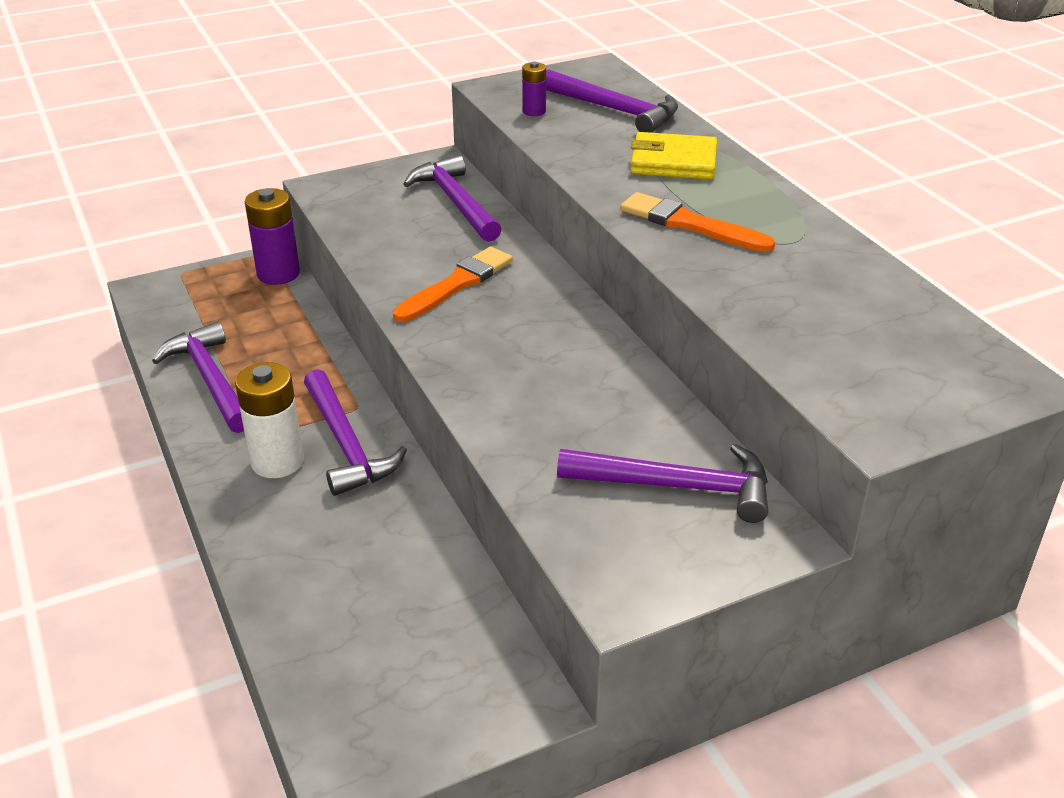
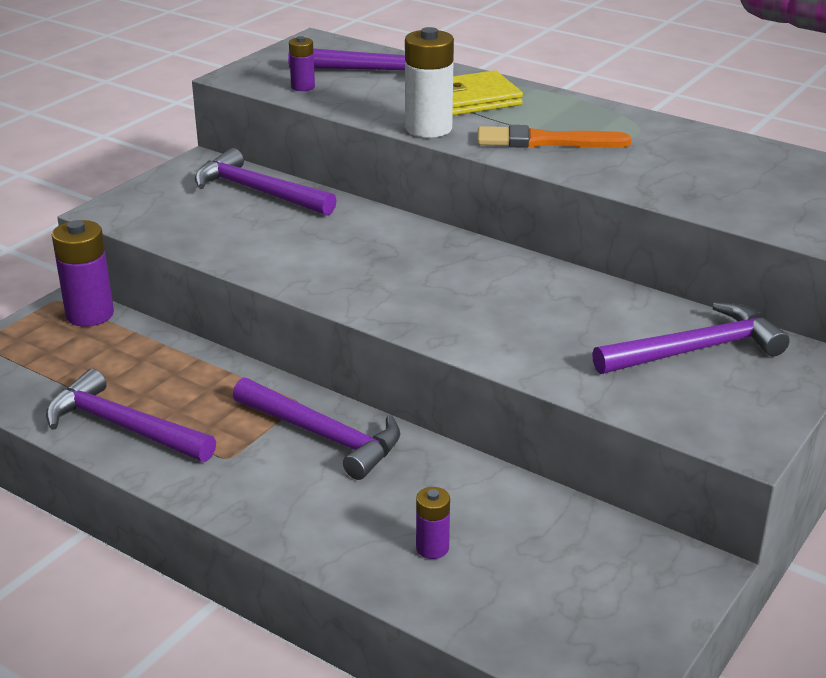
camera: 30 degrees left, 5 degrees down
white battery [235,362,304,478] -> white battery moved to [405,27,454,138]
orange brush [393,246,513,322] -> none
none -> purple battery [416,487,450,559]

